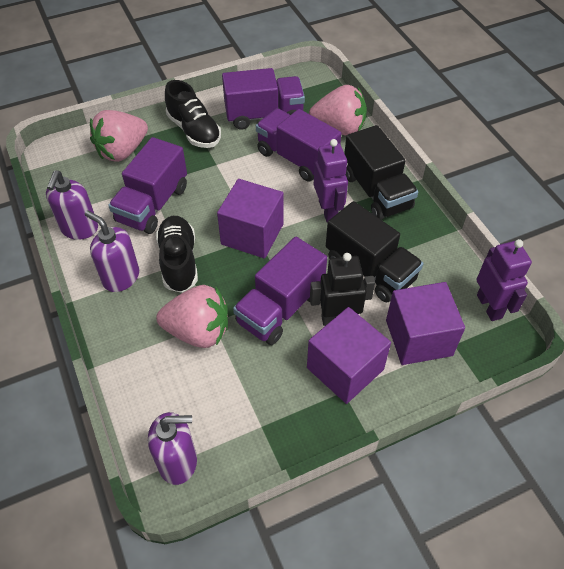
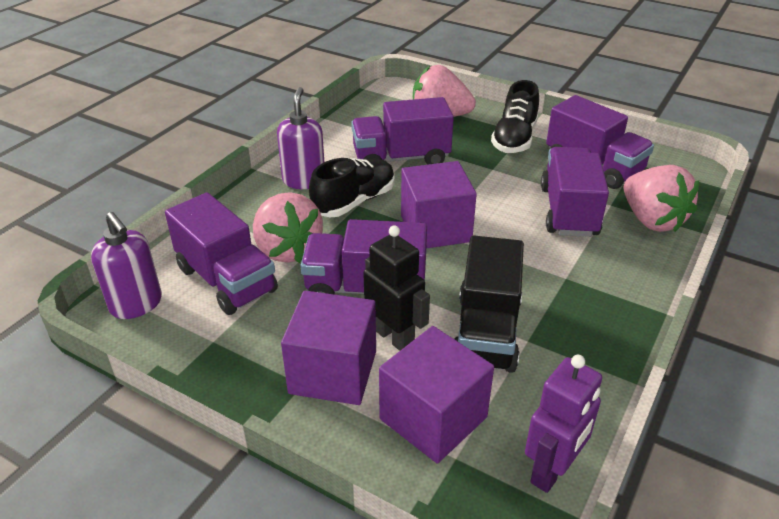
camera: 55 degrees right, 15 degrees down
purple soap dispenser [46,171,98,240] -> none
purple robot [314,139,348,223] -> none
black truck [344,125,418,220] -> none
none -> purple truck [165,193,278,315]

